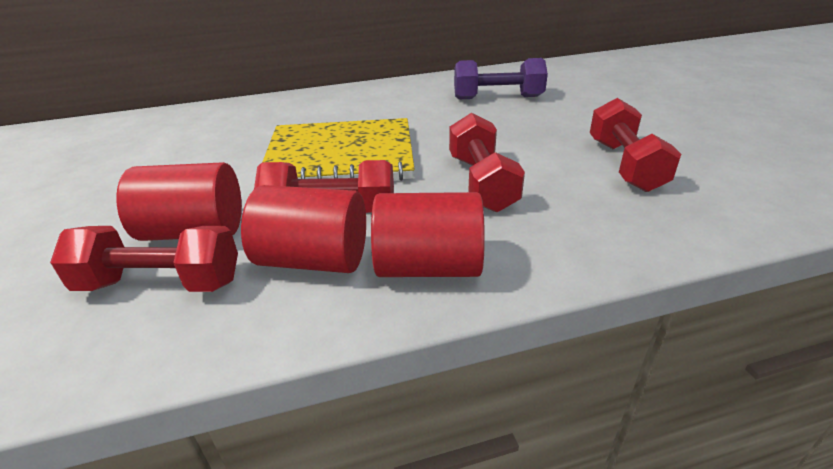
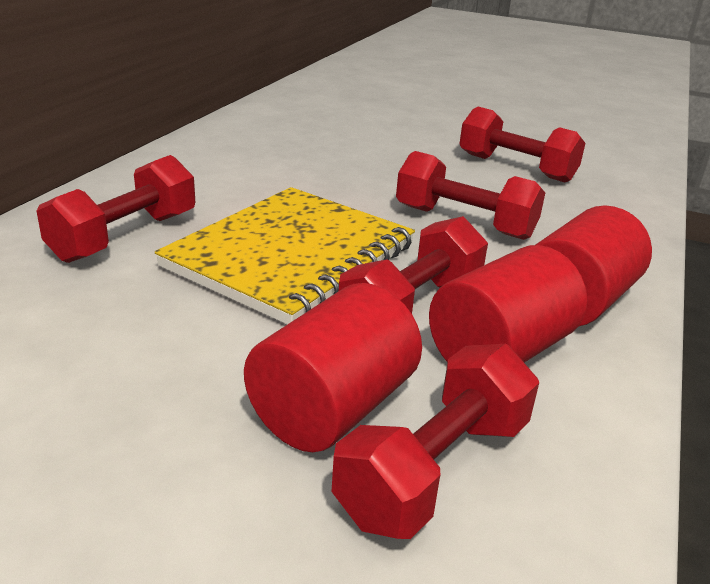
camera: 55 degrees left, 5 degrees down
purple dumbbell [454,58,548,99] -> none
none -> red dumbbell [37,155,195,263]

